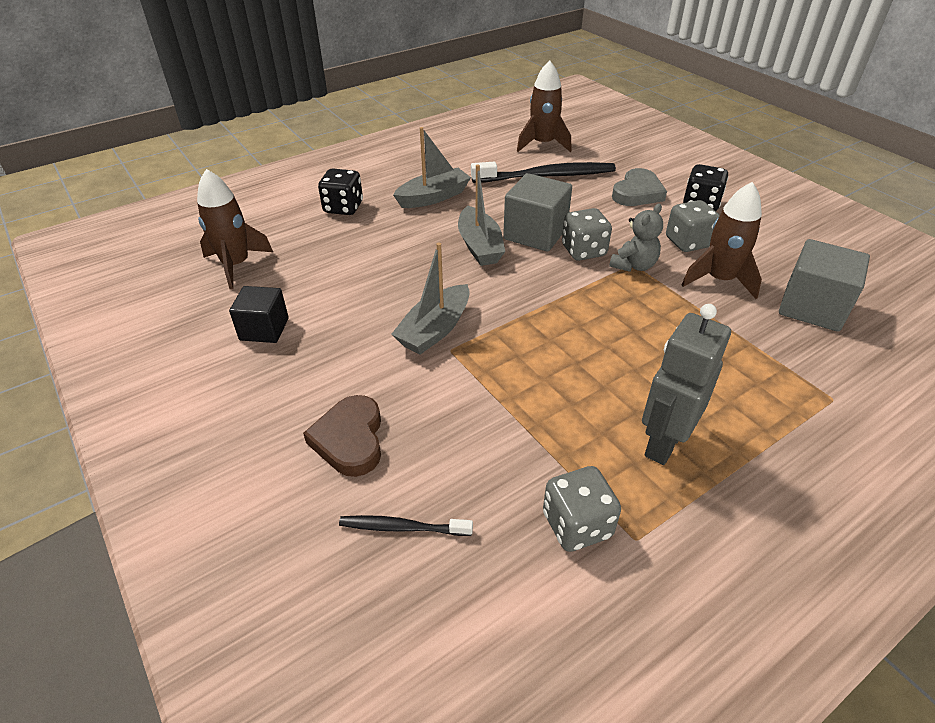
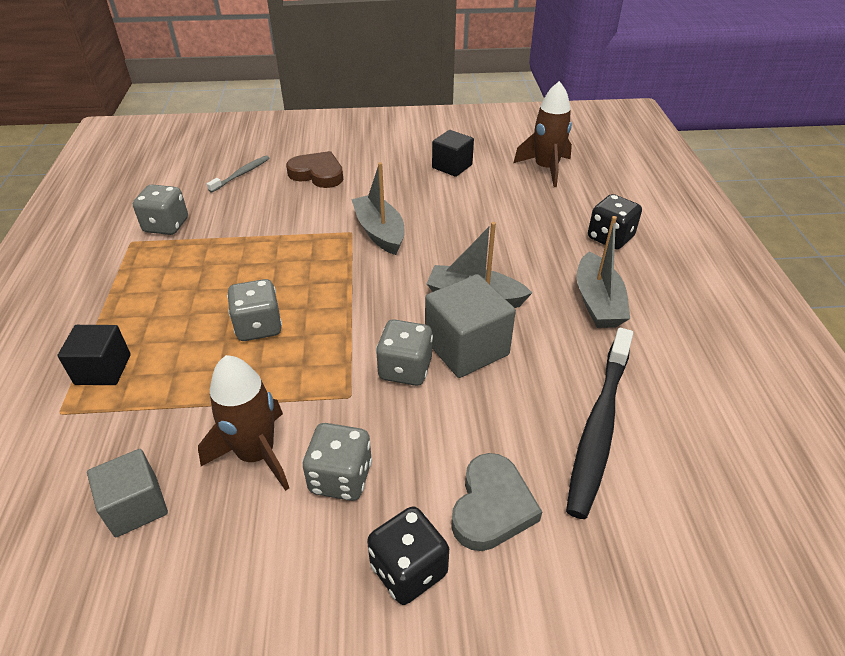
camera: 120 degrees right, 0 degrees up
black toothbrush [339,515,473,536] -> grey toothbrush [207,155,270,193]
brown rocket [517,60,571,152] -> none
grey teddy bear [609,203,663,272] -> none
grey heart [612,168,667,206] -> grey heart turned 135 degrees counterclockwise [451,453,542,551]
grey robot [642,304,731,465] -> none
grey cube [779,239,870,332] -> grey cube [87,449,168,537], size x0.66
none -> black cube [57,325,131,385]
none -> grey dice [227,279,282,341]

